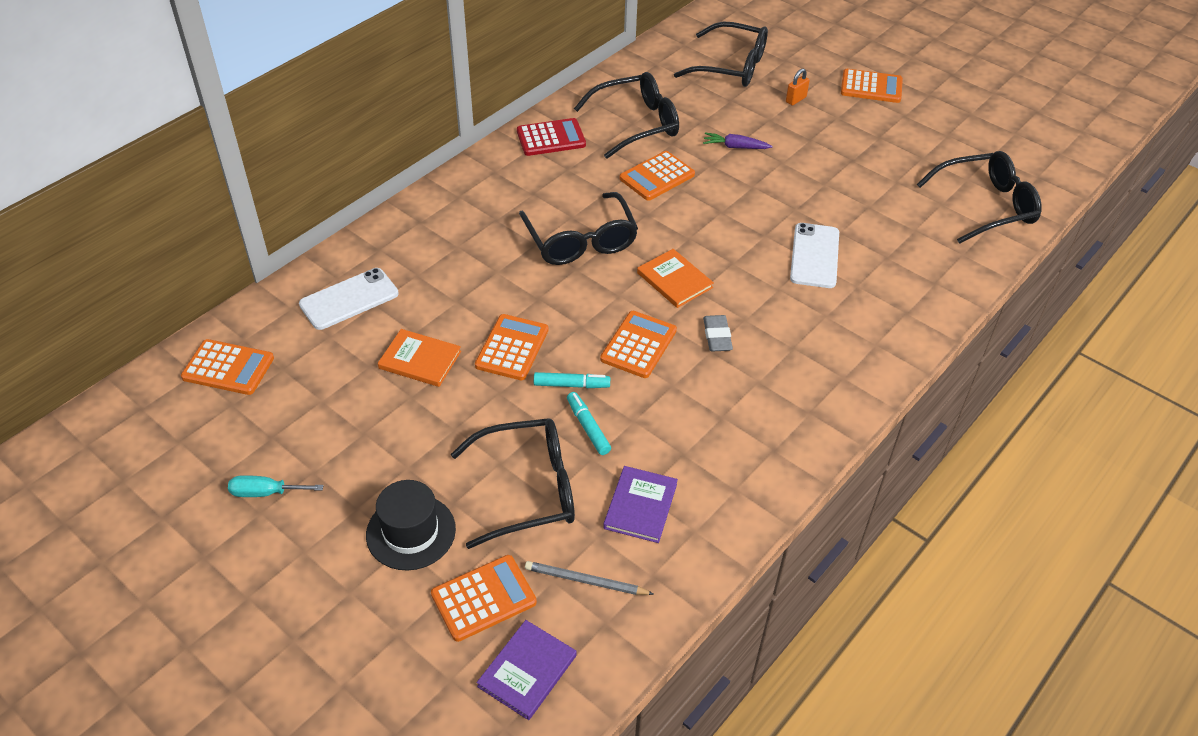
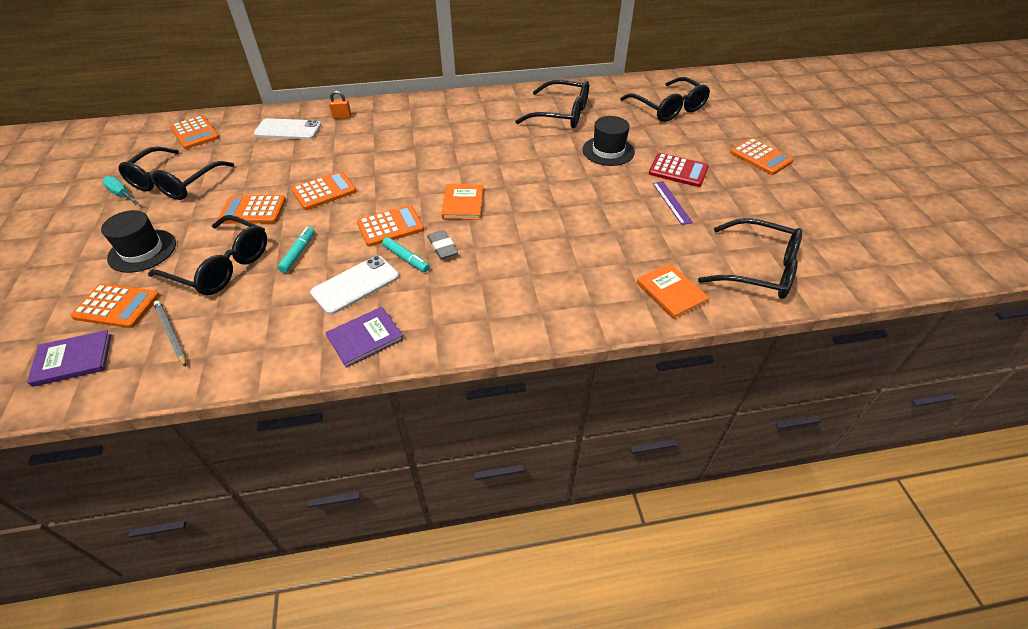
camera: 40 degrees right, 0 degrees up
orange book [378,329,461,387] -> orange book moved to [637,263,709,319]
red calculator [517,118,586,156] -> red calculator moved to [649,153,709,187]
black glasses [519,192,638,265] -> black glasses moved to [118,146,234,200]
turquoise marker [534,372,610,388] -> turquoise marker moved to [382,237,430,272]
purple book [603,466,678,543] -> purple book moved to [326,307,404,368]
orange calculator [620,151,695,201] -> orange calculator moved to [218,195,286,224]
purple carrot [703,133,772,149] -> black hat [582,116,635,166]
grey eraser [703,315,733,352] -> grey eraser turned 60 degrees counterclockwise [427,230,458,259]
orange padlock [786,69,810,106] -> orange padlock moved to [329,90,351,119]
white phone [790,223,839,288] -> white phone moved to [310,256,399,315]
none -> purple ruler [653,181,693,225]

